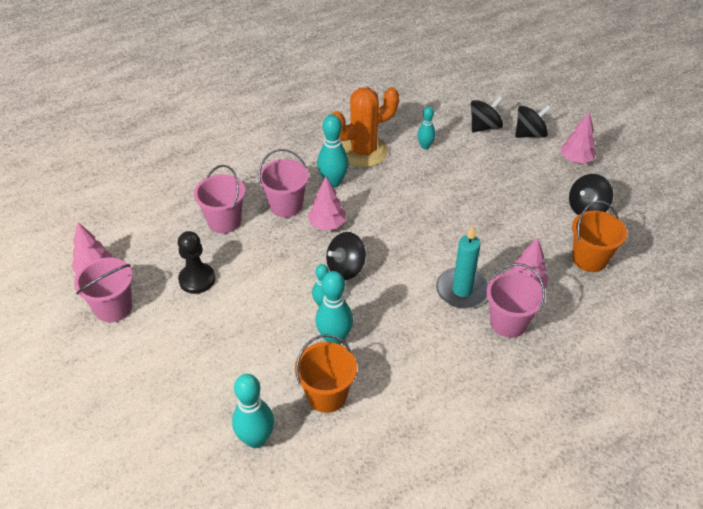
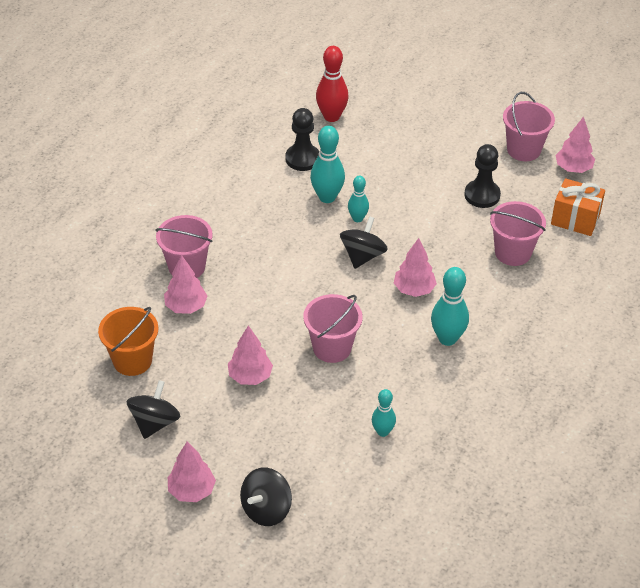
camera: 150 degrees right, 0 degrees up
turquoise bowling pin [232,374,274,448] -> red bowling pin [316,46,349,122]
pink bucket [258,149,309,217] -> pink bucket moved to [303,294,363,363]
orange bucket [295,334,357,413] -> black pawn [285,108,319,171]
orange cactus [332,87,399,167] -> none
turquoise candle [436,225,488,308] -> none
black spinning top [471,96,503,132] -> none
none -> pink tree [228,325,273,385]
none -> orange gift [551,178,605,236]

